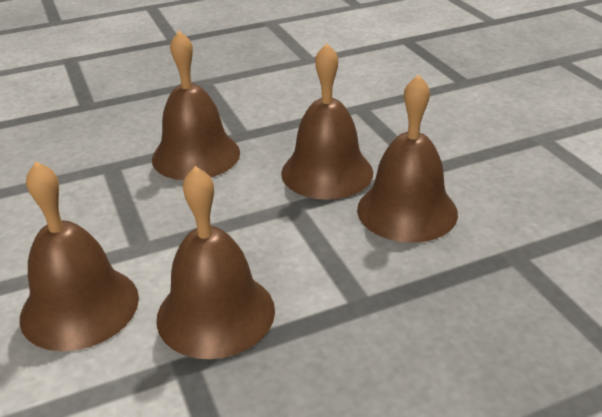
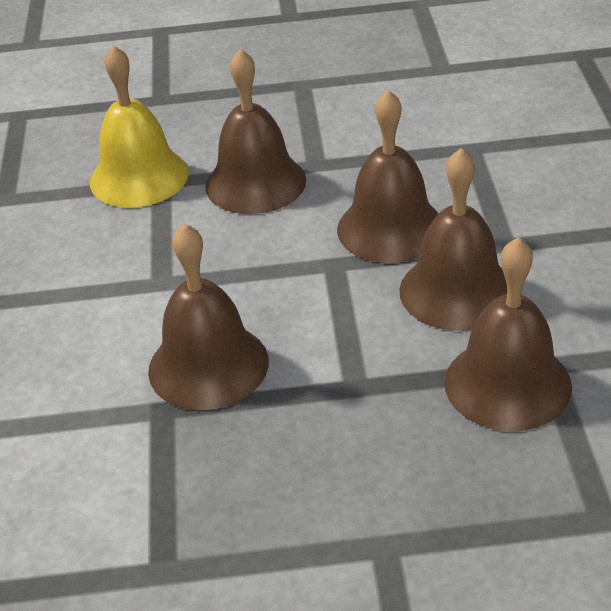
camera: 20 degrees right, 5 degrees up
brown bell [20,162,139,351] -> brown bell moved to [444,237,572,431]
none -> yellow bell [90,45,189,208]

